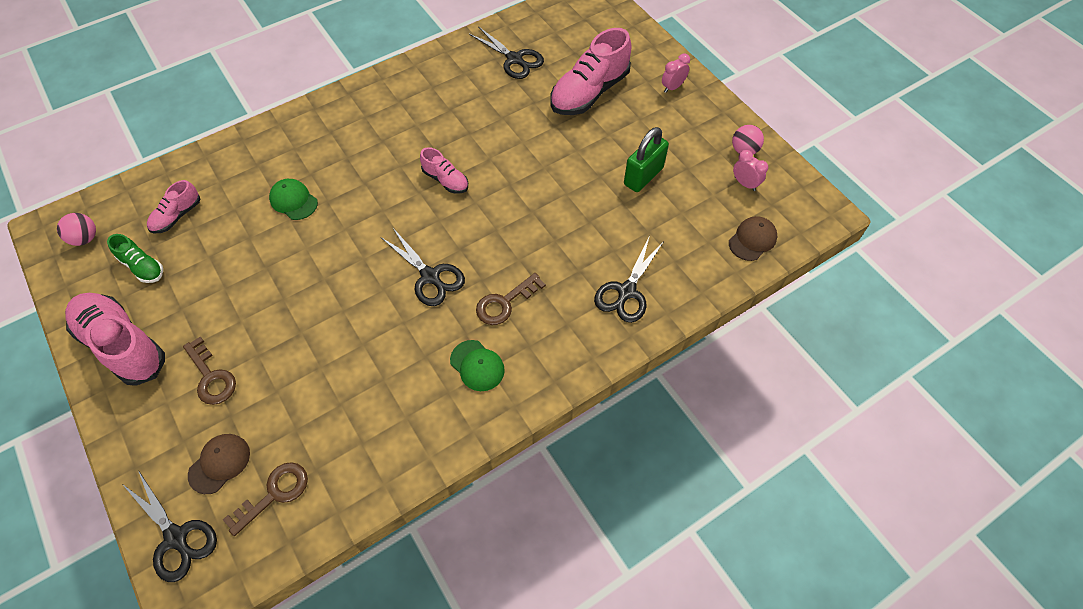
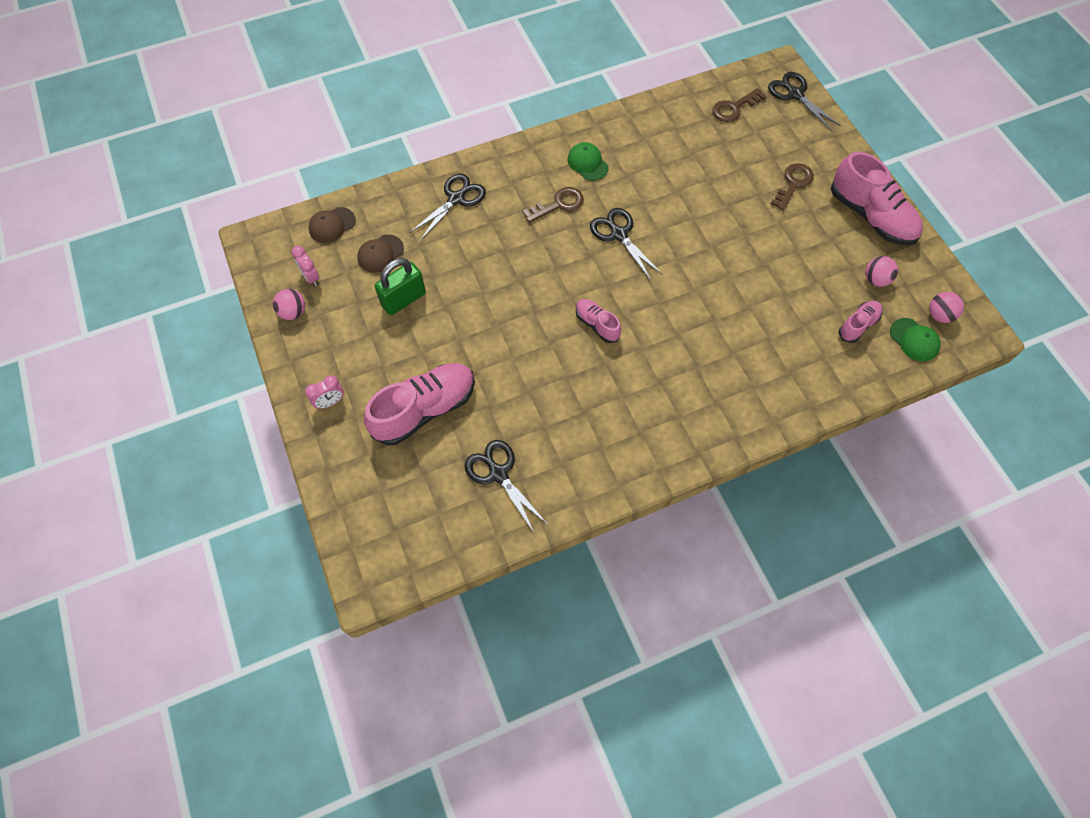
camera: 170 degrees left, 5 degrees up
green shoe [107,234,163,283] -> pink ball [865,256,898,287]
brown key [183,337,236,405] -> brown key turned 60 degrees clockwise [771,163,814,211]
brown cap [188,434,250,494] -> brown cap moved to [357,234,404,273]
green cap [269,179,318,220] -> green cap moved to [890,318,940,361]

